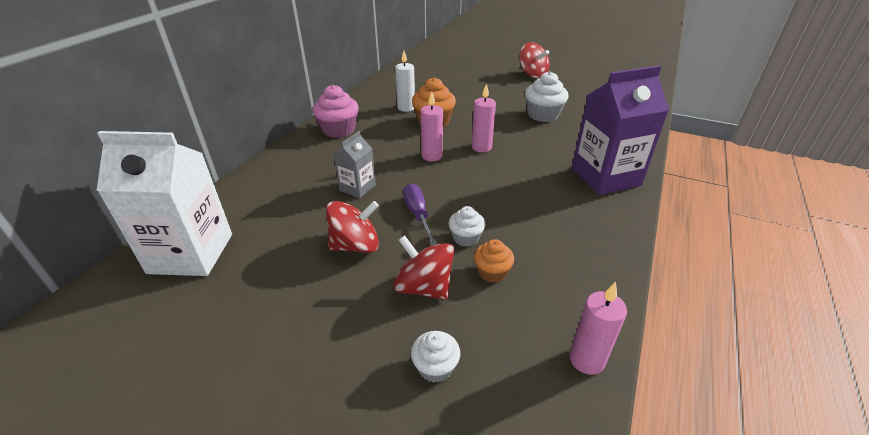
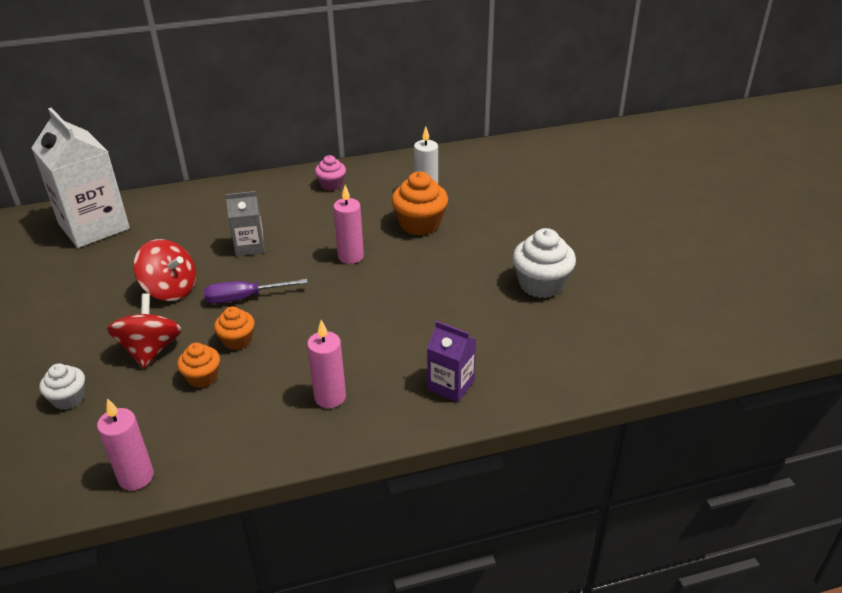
camera: 50 degrees right, 0 degrees up
pink cupcake [313,85,359,138] -> pink cupcake [315,155,346,191], size x0.60
purple screwdriver [403,183,438,246] -> purple screwdriver turned 135 degrees counterclockwise [204,279,308,304]
white cupcake [448,206,485,247] -> orange cupcake [214,307,255,350]
pink candle [471,83,496,152] -> pink candle moved to [307,320,346,408]
red spinning top [519,42,550,78] -> none
purple carton [571,65,669,195] -> purple carton [427,321,476,402], size x0.51

